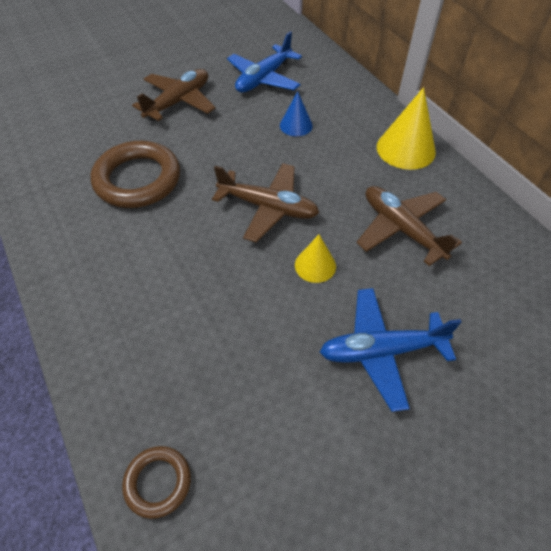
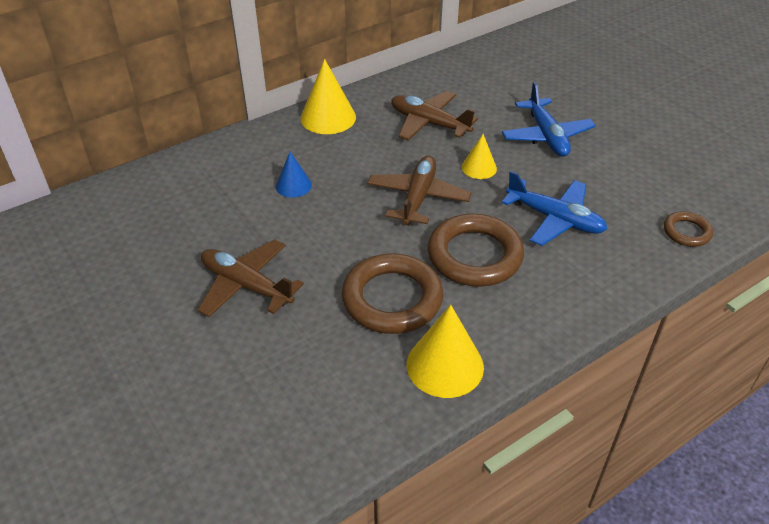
camera: 95 degrees left, 10 degrees down
blue plane [227,31,302,93] -> blue plane moved to [502,171,607,246]
brown plane [356,186,462,266] -> brown plane turned 75 degrees clockwise [391,91,478,141]
none -> yellow cone [407,305,484,398]
none -> brown ring [427,214,524,287]

